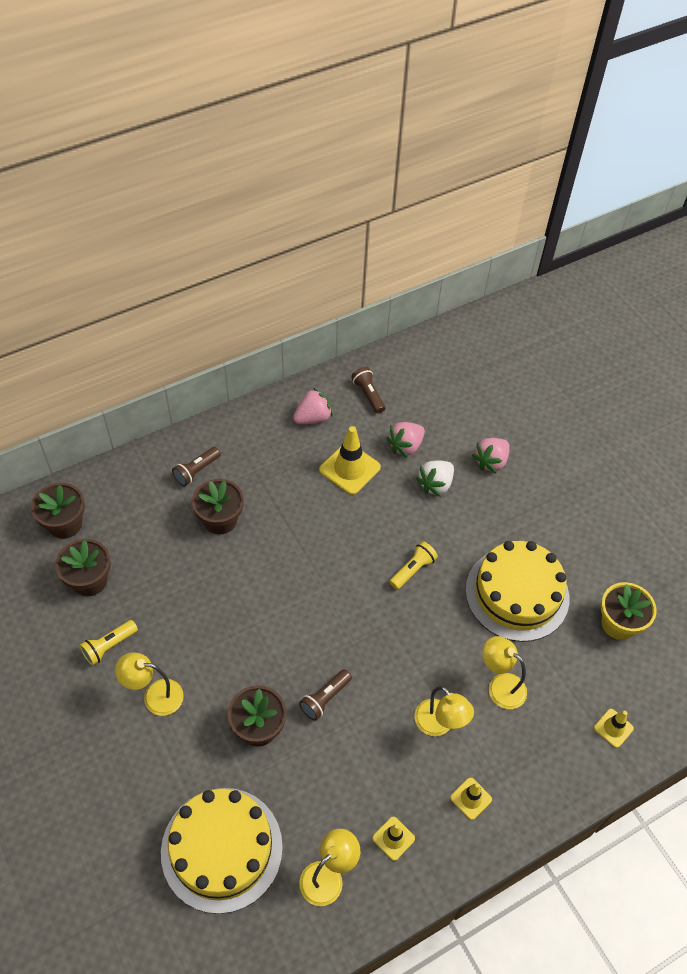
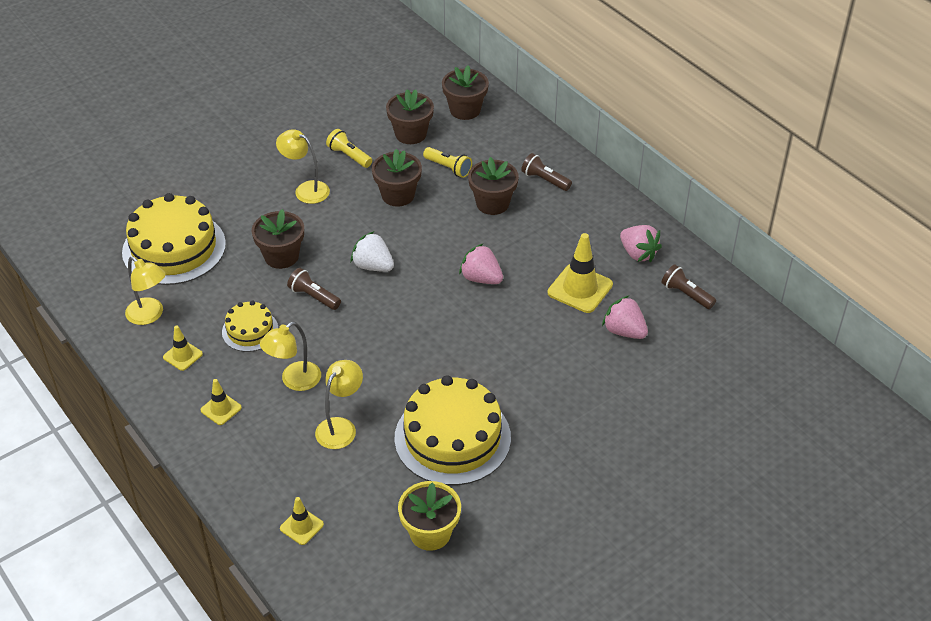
camera: 85 degrees right, 10 degrees down
yellow lamp [115,652,184,716] -> yellow lamp turned 60 degrees counterclockwise [276,129,330,204]
brown flashlight [351,367,385,414] -> brown flashlight turned 105 degrees counterclockwise [662,265,716,309]
yellow flashlight [389,541,438,590] -> yellow flashlight moved to [423,147,472,178]
white strawberry [416,460,454,497] -> white strawberry moved to [351,231,394,272]
pink strawberry [472,438,510,474] -> pink strawberry moved to [459,243,503,284]
none -> yellow cake [222,300,278,352]
none -> brown flower pot [372,149,422,207]

